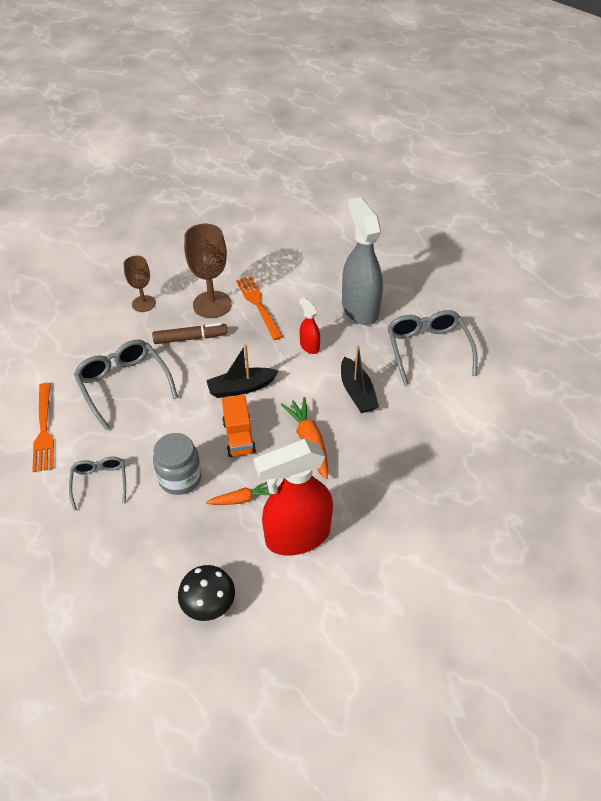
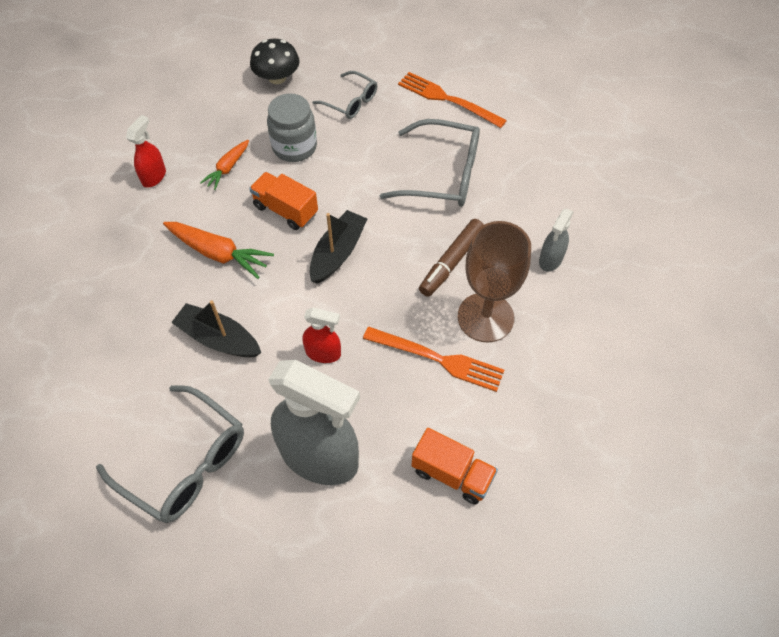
camera: 135 degrees right, 10 degrees up
brown goblet [124,256,156,312] -> grey spray bottle [539,208,573,271]
black mushroom [178,565,235,621] -> black mushroom moved to [250,39,300,84]
red spray bottle [254,439,333,556] -> red spray bottle [126,115,166,188], size x0.46
none -> orange truck [411,428,498,504]

